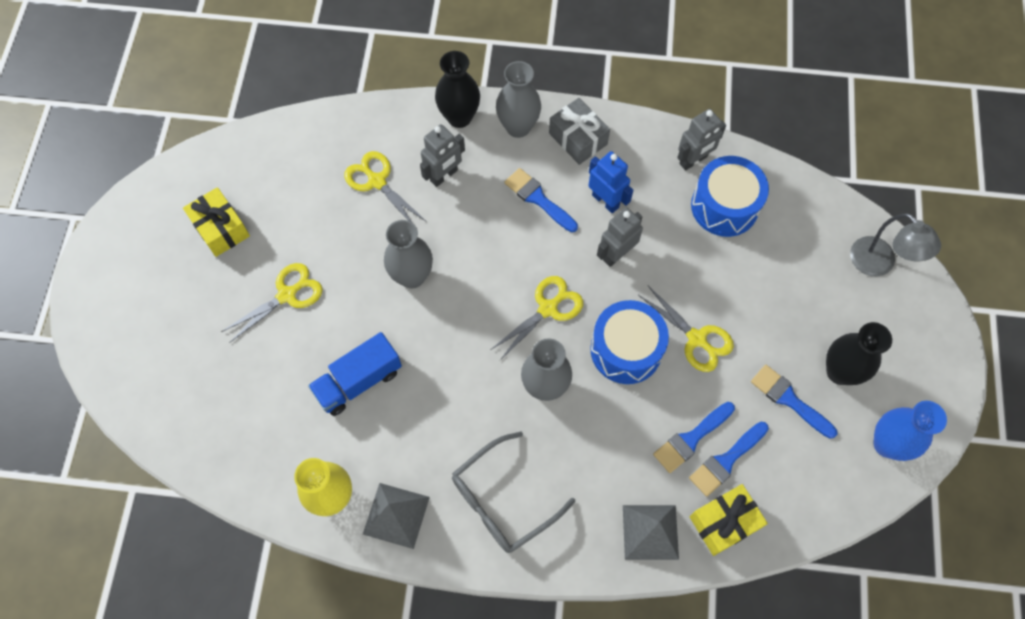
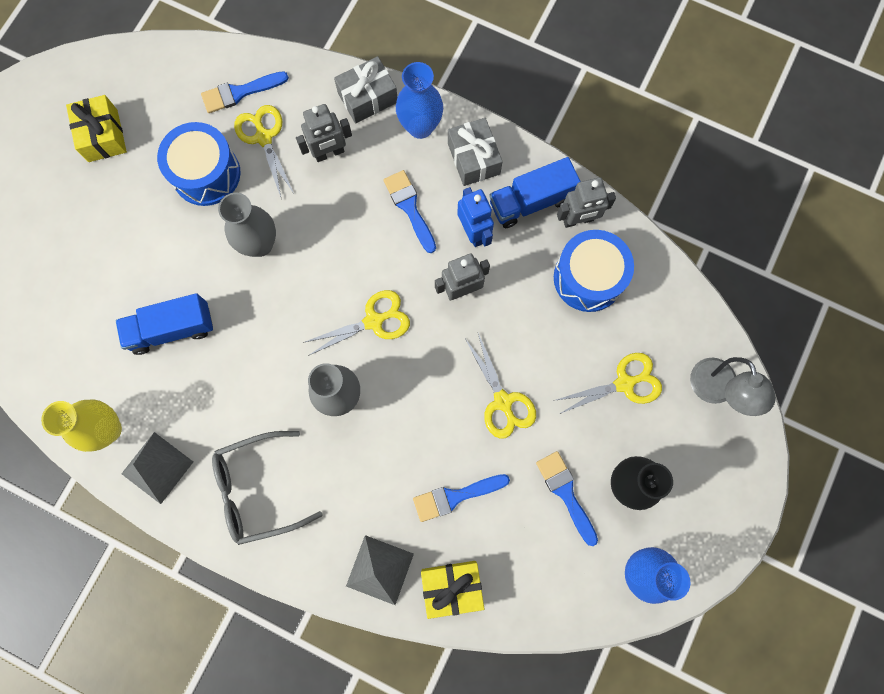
camera: 20 degrees right, 10 degrees up
yellow scissors [221,263,323,343] -> yellow scissors moved to [553,353,662,414]
black vase [435,51,480,128] -> grey gift [334,56,397,124]
grey vase [496,61,541,138] -> blue vase [396,62,443,139]
blue drum [590,300,669,384] -> blue drum moved to [157,122,240,206]
blue brush [689,422,769,497] -> blue brush moved to [201,71,289,113]
none -> blue truck [489,157,581,228]

